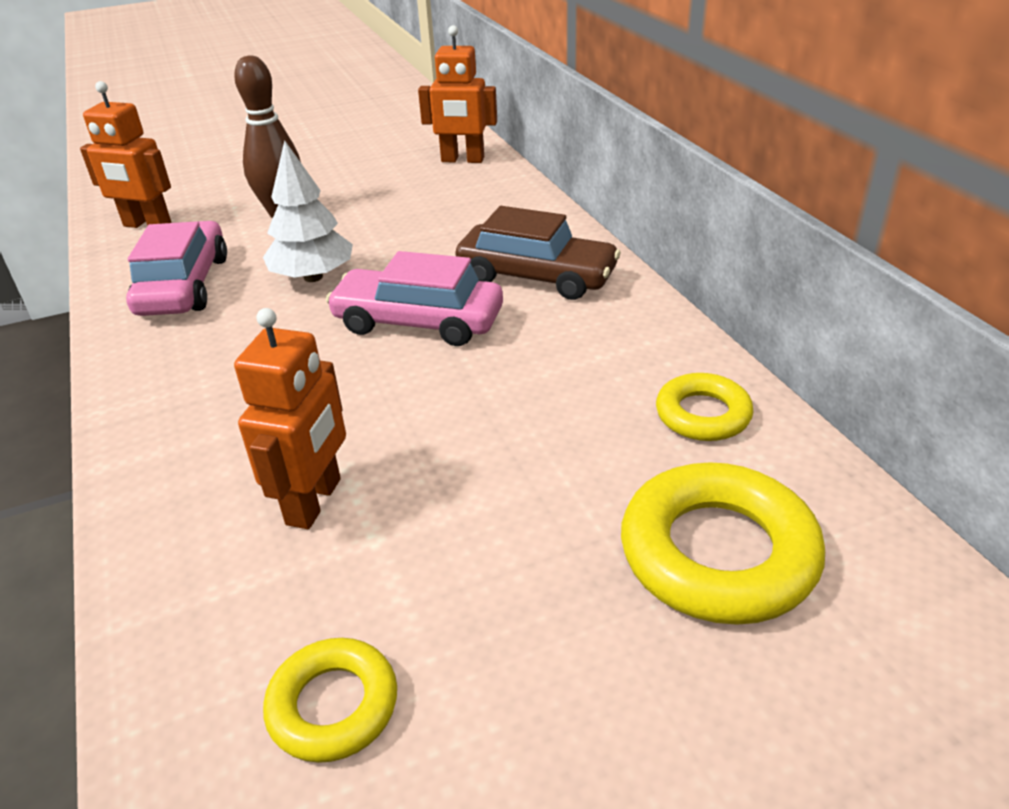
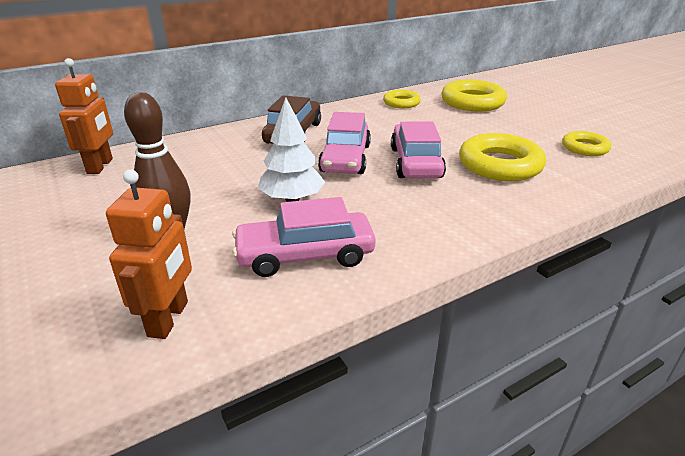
camera: 100 degrees left, 5 degrees down
orange robot [234,308,346,529] -> yellow ring [459,133,546,181]
none -> pink car [391,122,446,178]

